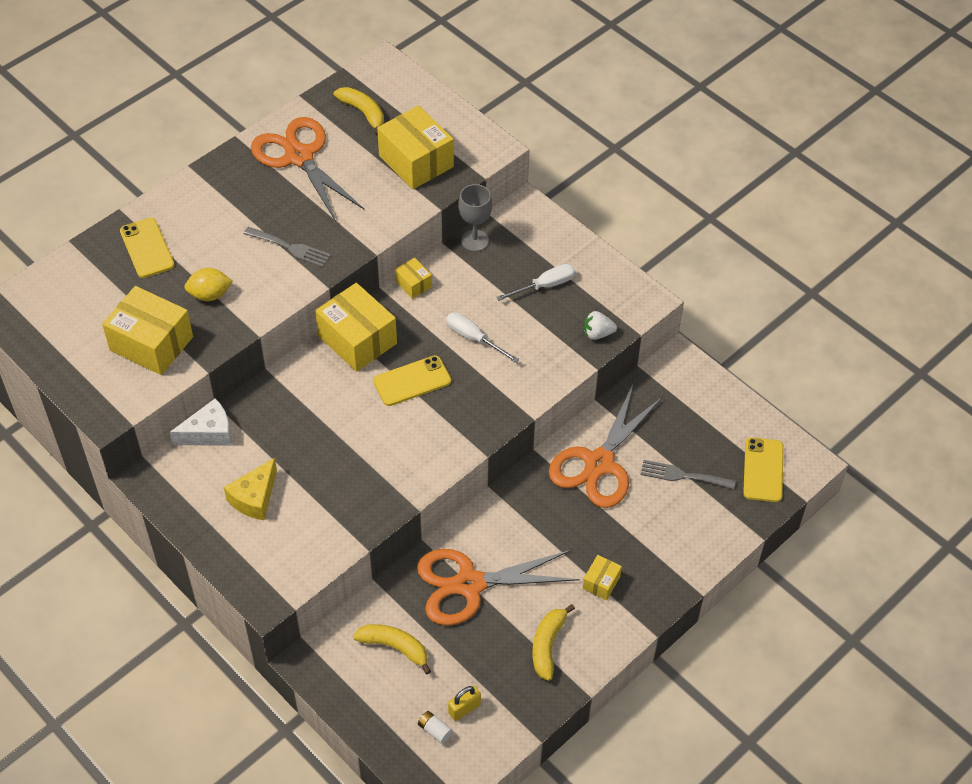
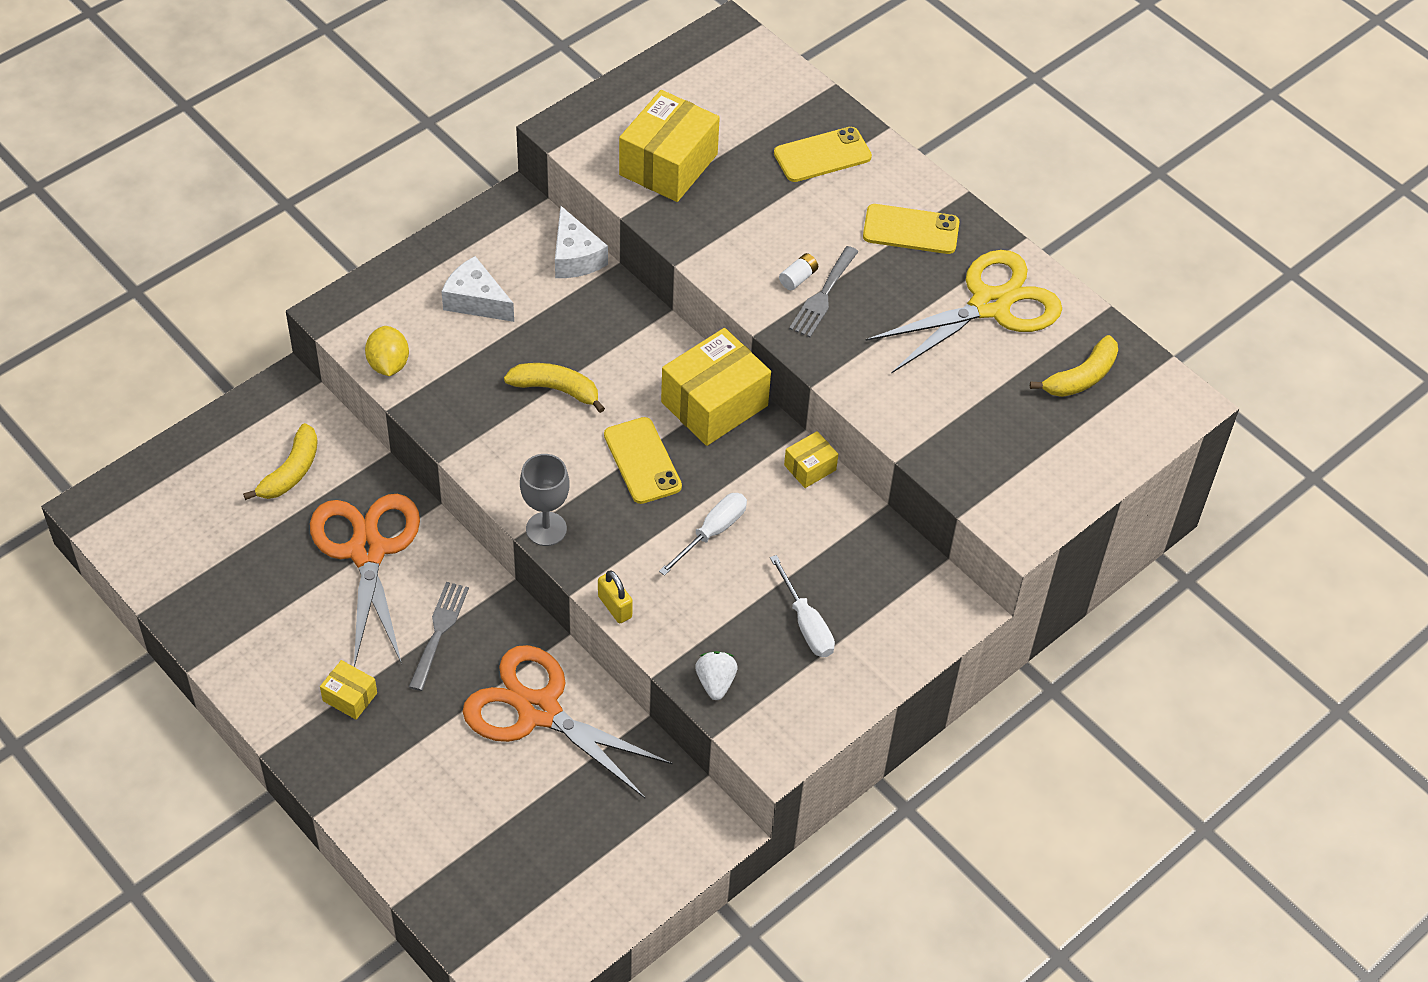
camera: 90 degrees right, 0 degrees up
yellow lemon [184,268,233,301] -> yellow lemon moved to [365,326,409,376]
yellow cheese [224,458,277,520] -> white cheese [441,256,514,322]
orange scissors [251,117,365,222] -> yellow scissors [865,250,1062,374]
yellow box [377,105,454,189] -> none
white battery [418,711,452,744] -> white battery moved to [779,253,818,290]
yellow padlock [448,685,481,721] -> yellow padlock moved to [598,570,633,623]
grey goblet [458,184,492,252] -> grey goblet moved to [520,454,570,546]
yellow banana [532,604,575,681] -> yellow banana moved to [504,363,605,413]
grey fork [641,460,736,489] -> grey fork moved to [409,582,469,691]
yellow phone [743,437,784,502] -> yellow phone moved to [863,204,959,254]

